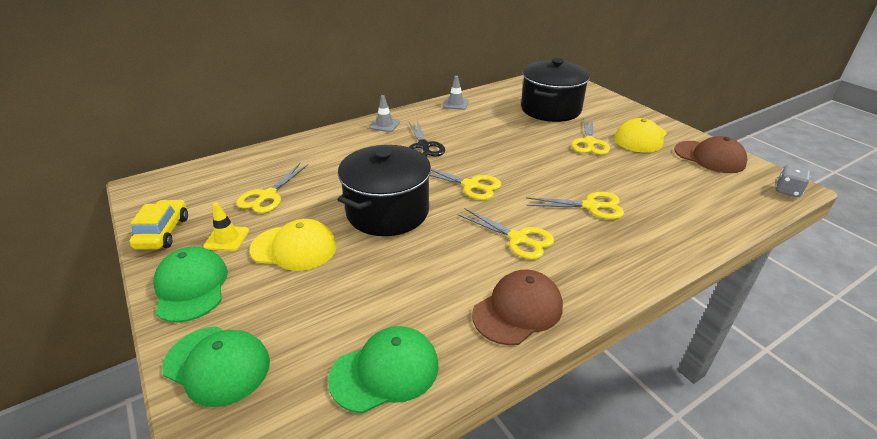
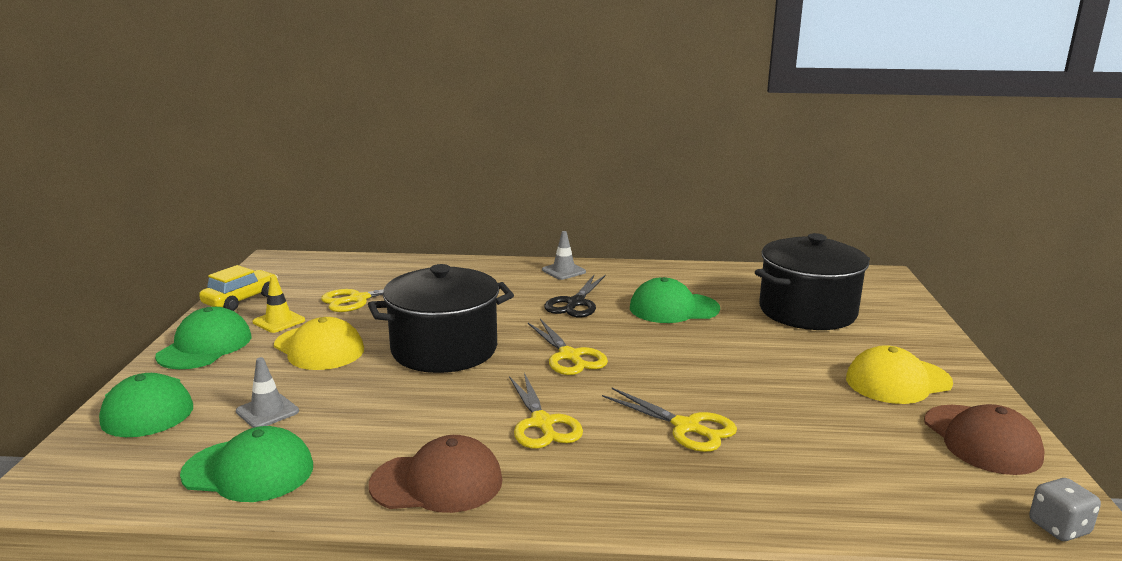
camera: 35 degrees right, 15 degrees down
grey traffic cone [443,76,469,110] -> grey traffic cone moved to [236,357,299,428]
yellow scissors [572,117,610,155] -> none
none -> green cap [630,277,720,323]

